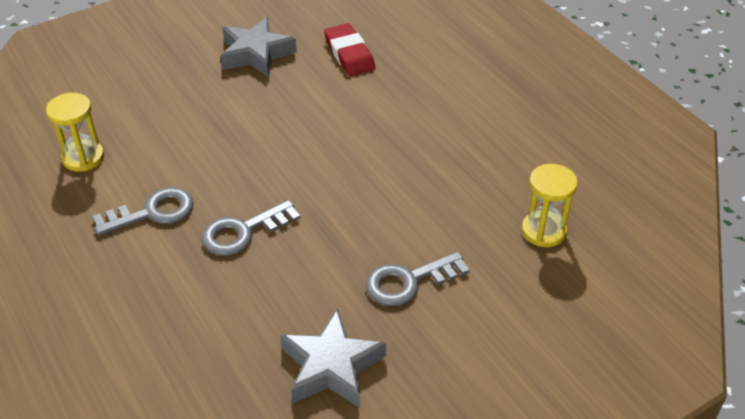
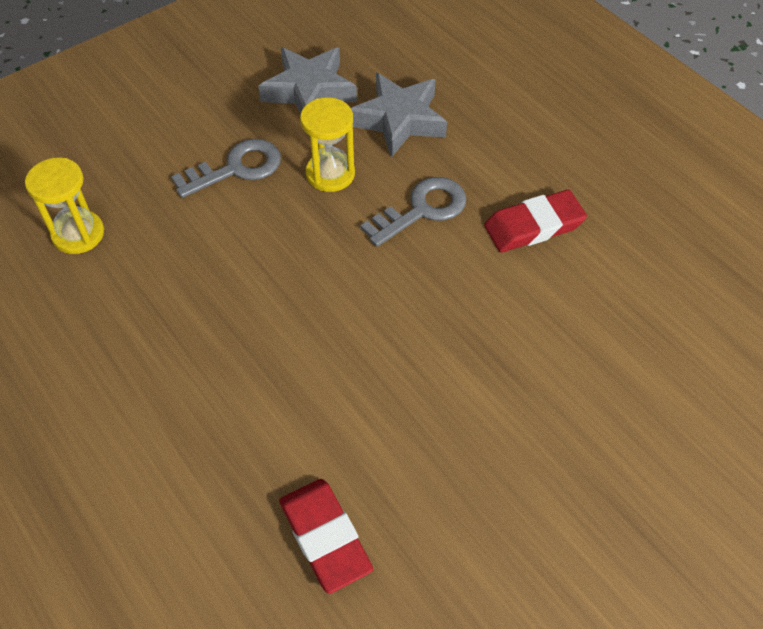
camera: 175 degrees right, 10 degrees up
yellow hourglass [46,93,104,172] -> yellow hourglass moved to [300,97,355,192]
grey key [93,187,194,236] -> red eraser [484,190,587,253]
grey star [220,17,297,77] -> grey star moved to [351,73,447,157]

